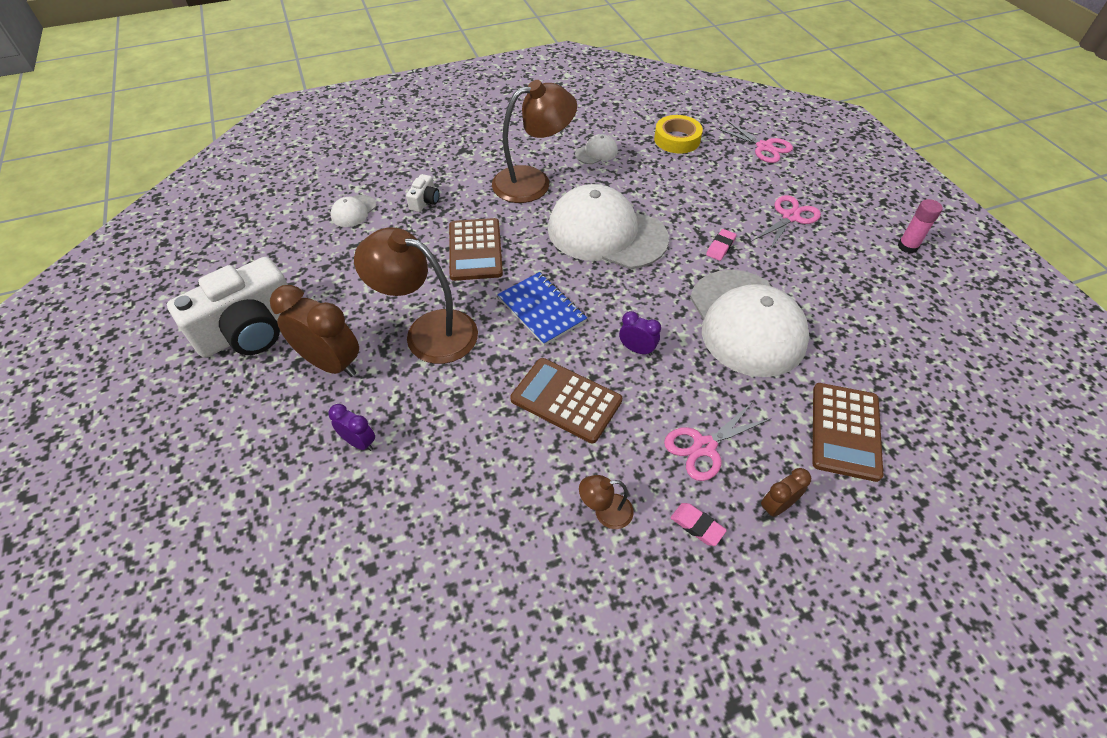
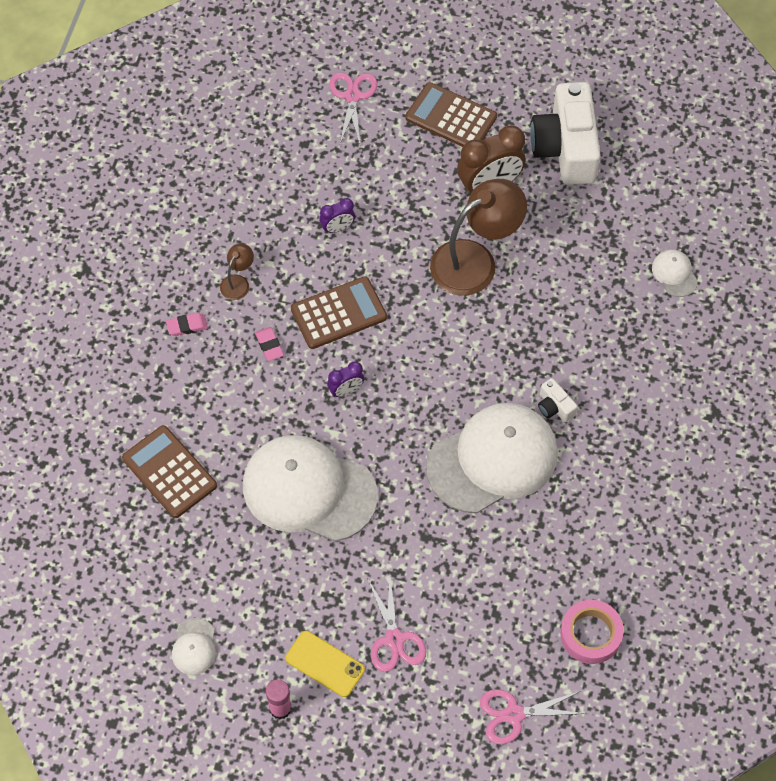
camera: 125 degrees right, 10 degrees up
purple clock [328,404,375,451] -> purple clock moved to [319,198,355,233]
white camera [406,174,439,212] -> white camera moved to [538,378,578,422]
brown calculator [449,218,503,281] -> brown calculator moved to [405,82,497,147]
brown lamp [492,80,577,203] -> none
blue notebook [497,272,587,346] -> none
white cap [575,134,618,164] -> white cap moved to [172,618,216,675]
yellow tape [654,115,703,153] -> pink tape [560,600,624,664]
pink scissors [664,402,772,481] -> pink scissors moved to [329,72,377,144]
pink eraser [706,229,737,261] -> pink eraser moved to [255,327,284,361]
brown clock [761,468,811,517] -> none
none -> yellow phone [285,631,365,697]

